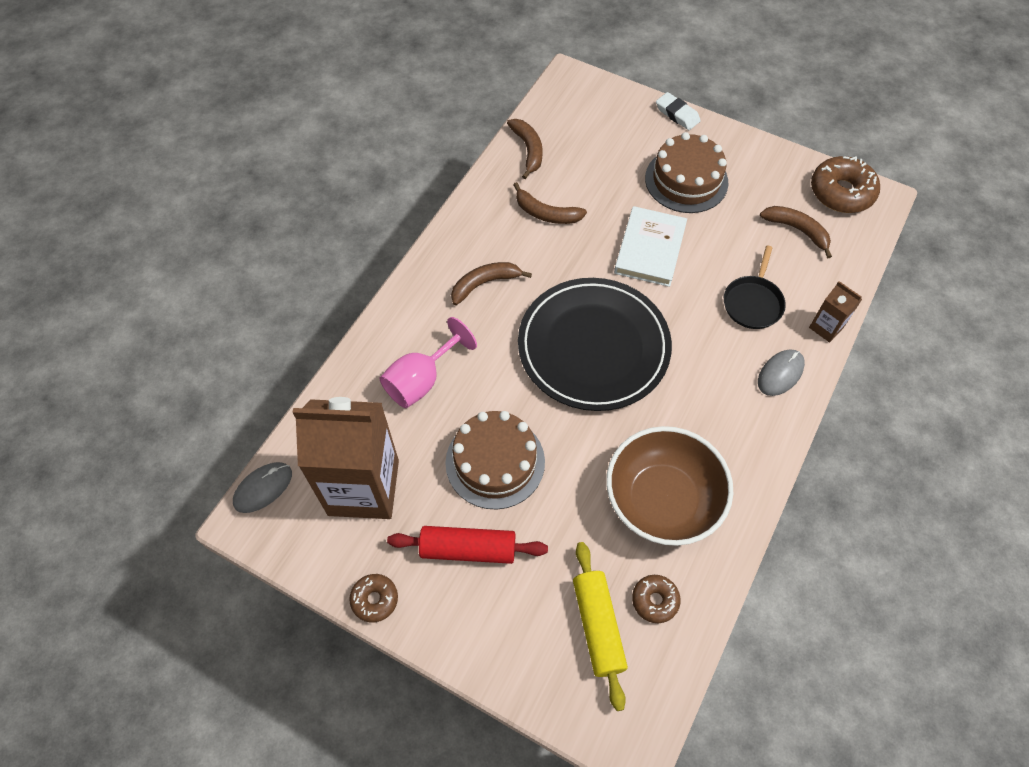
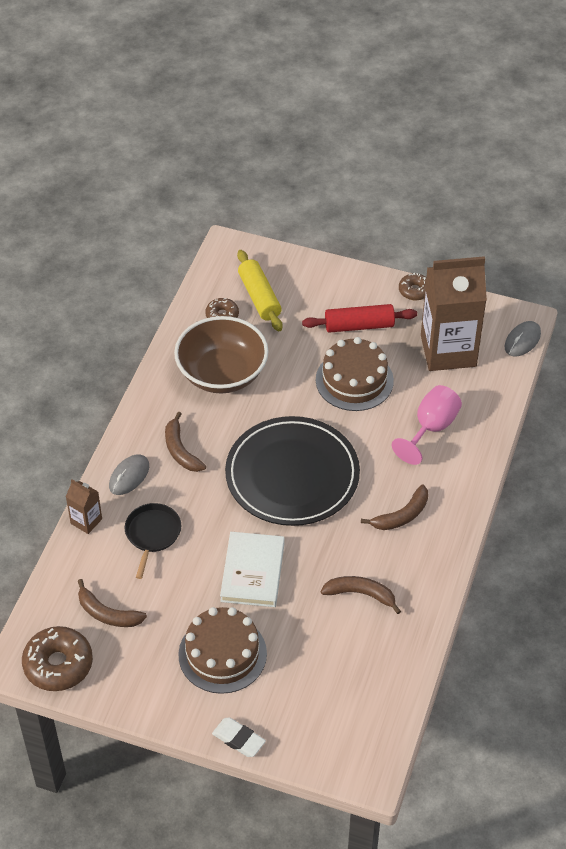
camera: 170 degrees right, 10 degrees down
brown banana [507,119,543,179] -> brown banana moved to [165,412,206,472]

